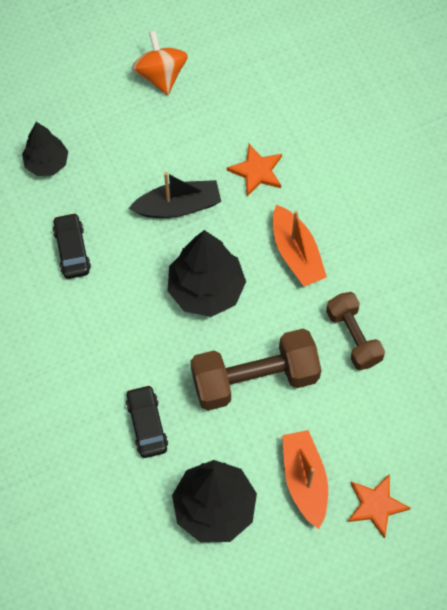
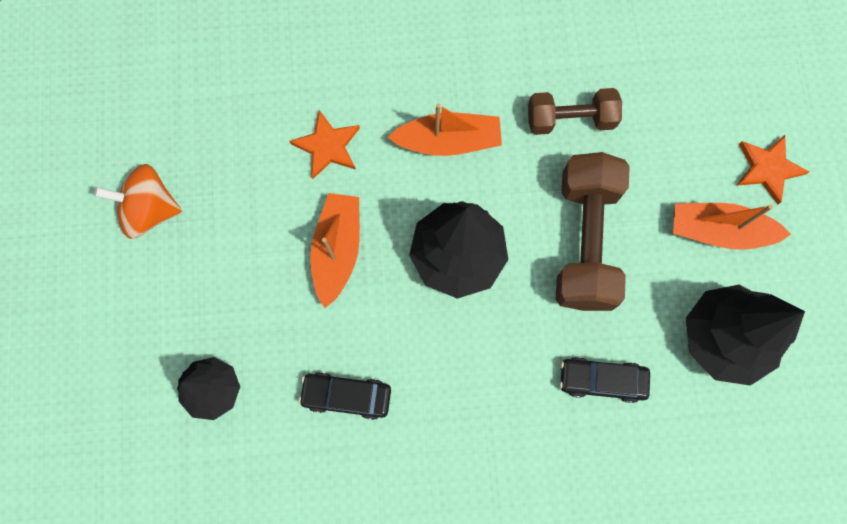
camera: 70 degrees left, 10 degrees up
black boat [129,172,221,218] -> orange boat [310,193,360,308]

